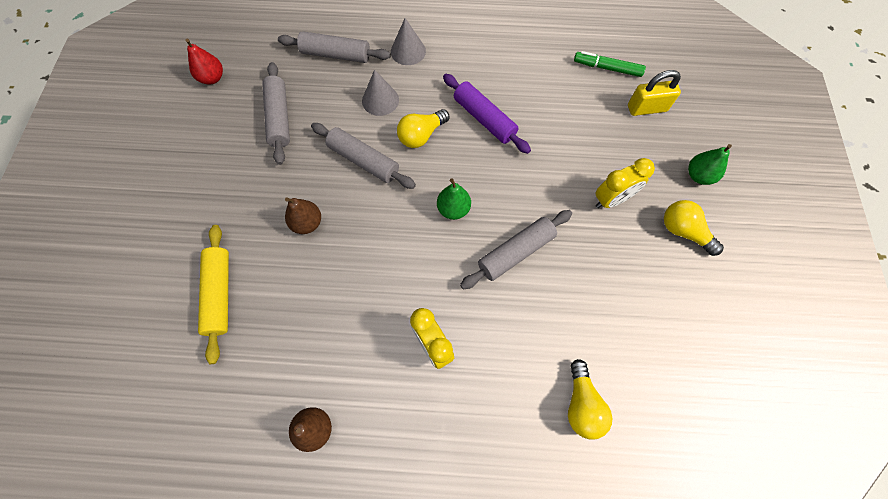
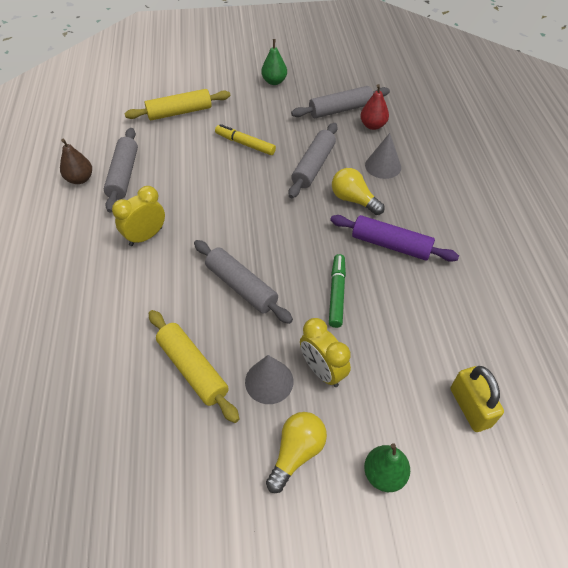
camera: 80 degrees right, 15 degrees down
red pear [185,39,223,84] -> red pear moved to [360,84,389,130]
grey rolling pin [278,31,391,63] -> grey rolling pin moved to [104,128,138,212]
brown pear [285,197,321,234] -> yellow marker [215,124,276,155]
grey cone [391,18,426,65] -> grey cone moved to [245,355,293,404]
green pear [437,178,471,220] -> green pear moved to [261,39,287,85]
purple rolling pin [443,74,531,154] -> purple rolling pin turned 75 degrees clockwise [330,215,459,262]
yellow light bulb [568,359,612,440] -> none
green marker [574,51,646,77] -> green marker moved to [329,254,346,328]
none -> yellow rolling pin [149,310,239,423]

